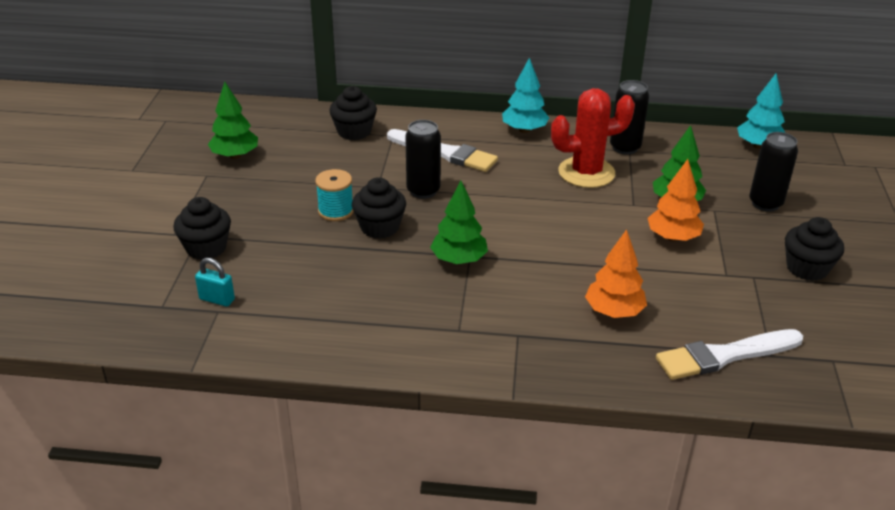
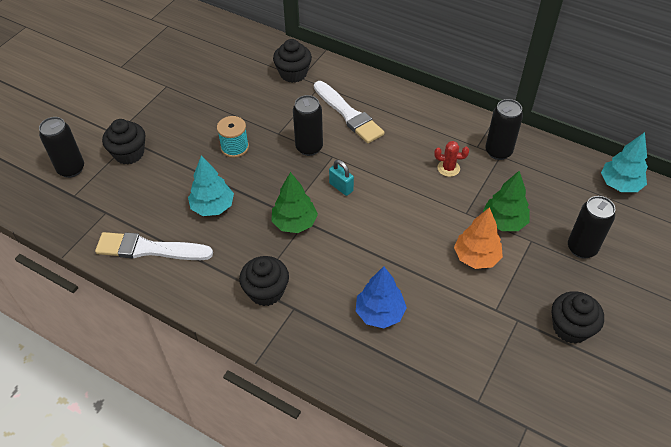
camera: 25 degrees right, 15 degrees up
turquoise padlock [195,258,235,307] -> turquoise padlock moved to [329,160,354,196]
green tree [208,82,258,159] -> none
black cupcake [352,177,406,239] -> black cupcake moved to [239,256,289,306]
turquoise tree [502,58,549,133] -> turquoise tree moved to [188,156,234,216]
red cactus [551,88,635,188] -> red cactus [434,141,469,177], size x0.46
orange tree [585,229,647,318] -> blue tree [356,266,407,328]
white brush [656,329,803,380] -> white brush moved to [95,232,213,260]
none -> black can [39,117,84,178]

